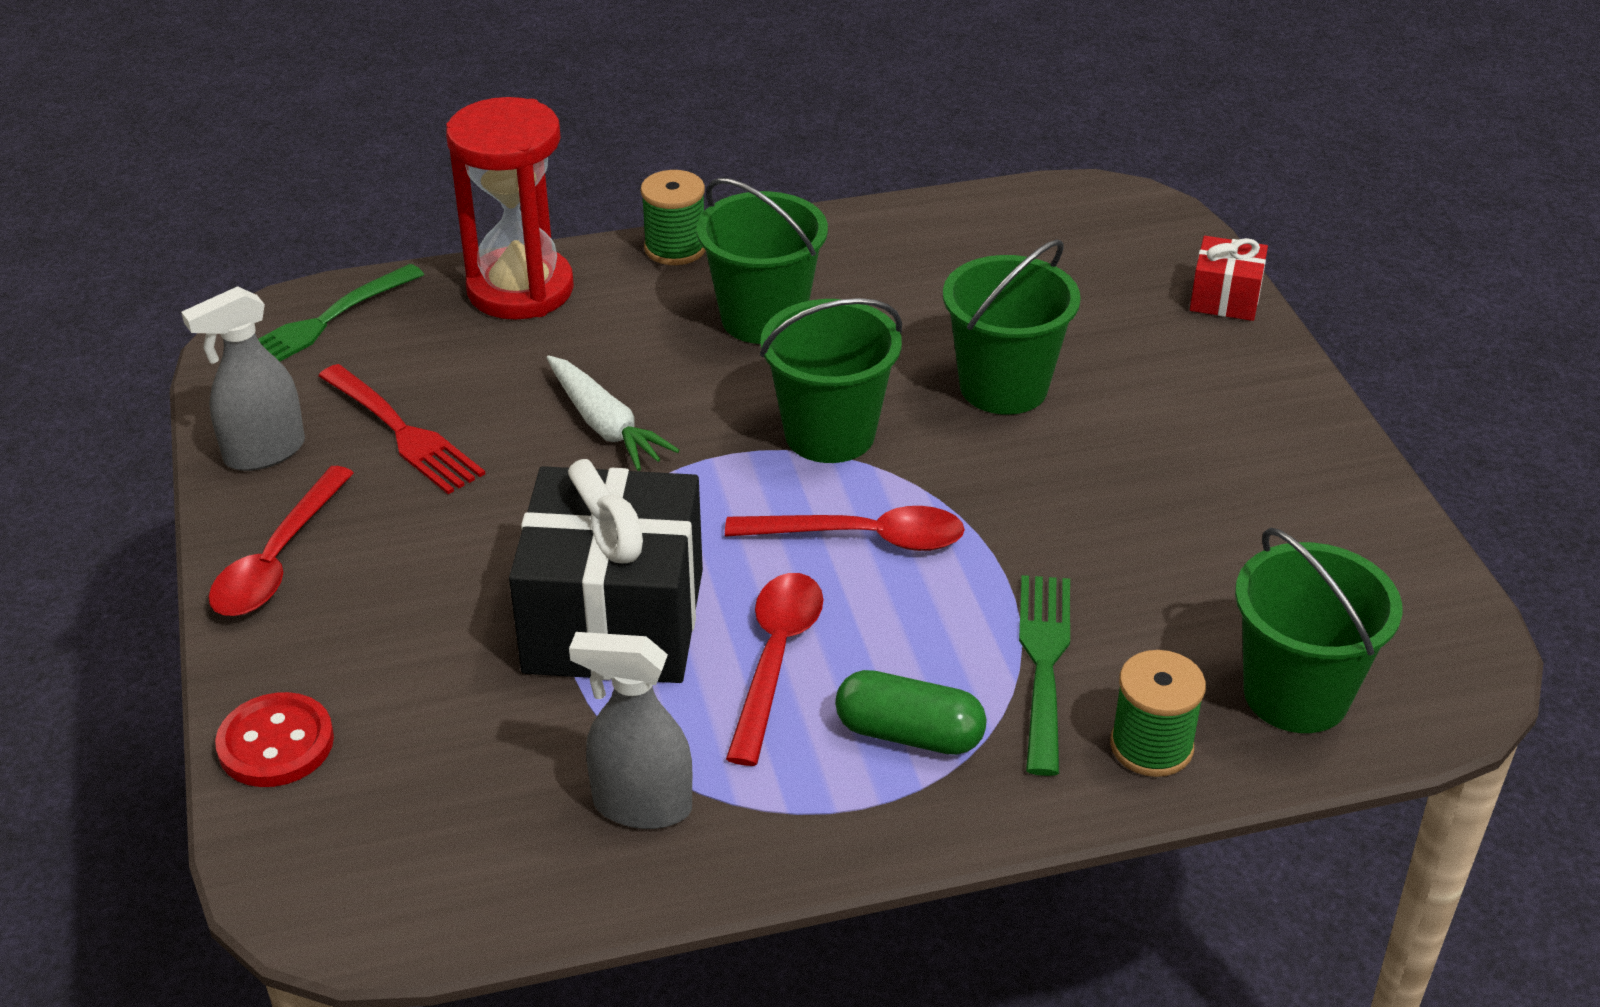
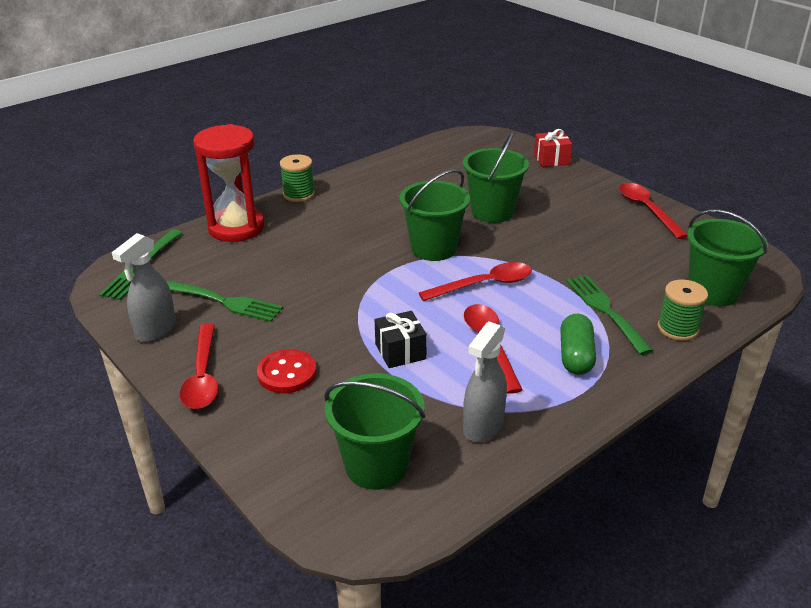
camera: 25 degrees left, 5 degrees down
red button [215,692,334,787] -> red button moved to [257,349,317,393]
red fork [319,364,485,494] -> green fork [166,281,283,322]
black gift [509,459,703,683] -> black gift [375,311,427,368], size x0.47
white carrot [547,355,679,471] -> none
grey spray bottle [569,632,692,829] -> grey spray bottle turned 45 degrees counterclockwise [463,321,507,442]
green bucket [697,178,828,344] -> green bucket moved to [324,373,425,490]
green capsule [835,670,987,755] -> green capsule turned 75 degrees counterclockwise [560,314,596,375]
none -> red spoon [619,183,687,239]

